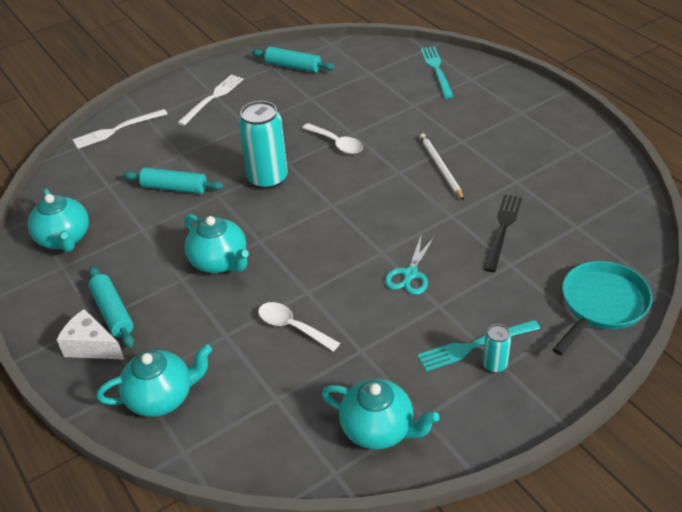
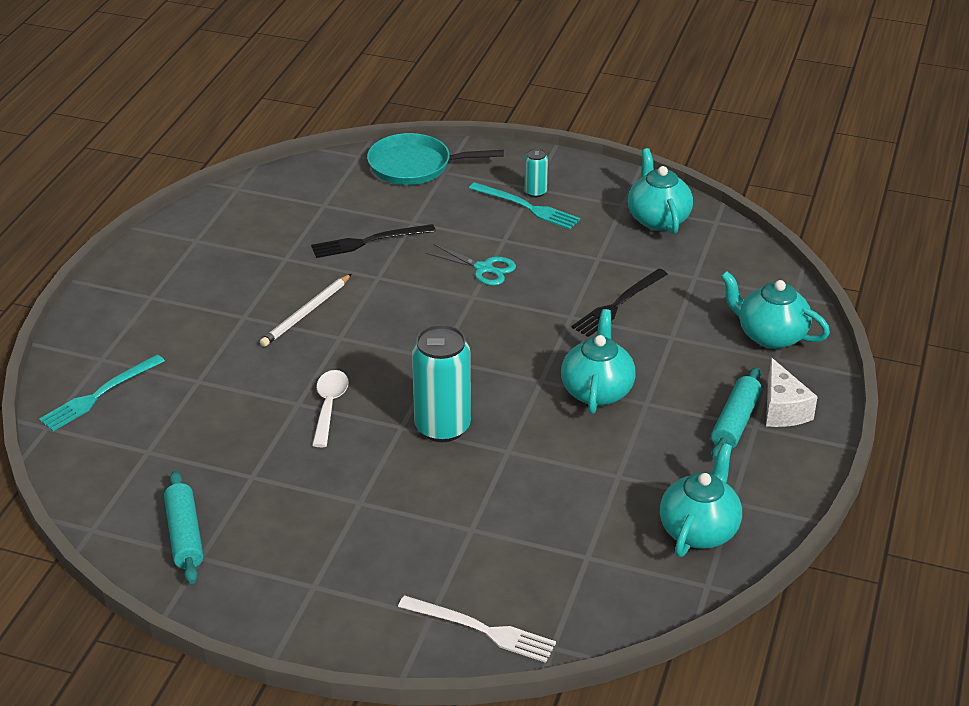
camera: 130 degrees left, 5 degrees down
turquoise rolling pin [123,167,224,194] -> none
white fork [177,74,244,126] -> none
white spoon [258,302,340,352] -> black fork [571,269,668,337]
turquoise scissors [385,234,435,295] -> turquoise scissors turned 45 degrees clockwise [426,244,516,286]

